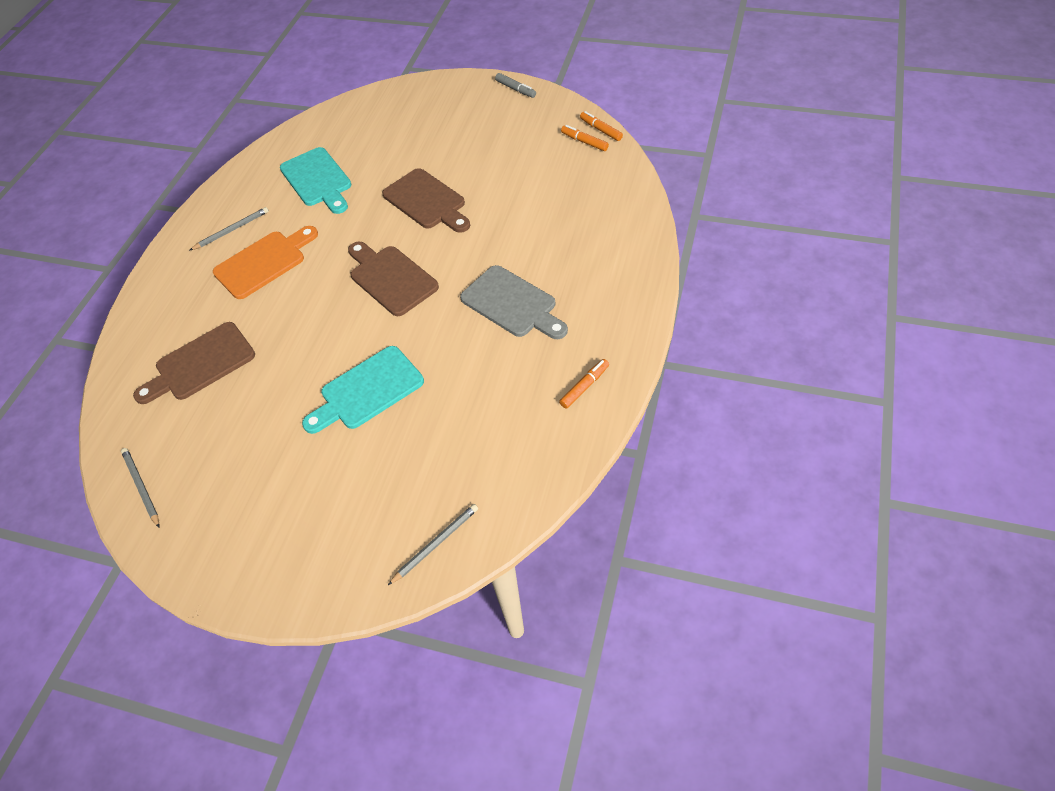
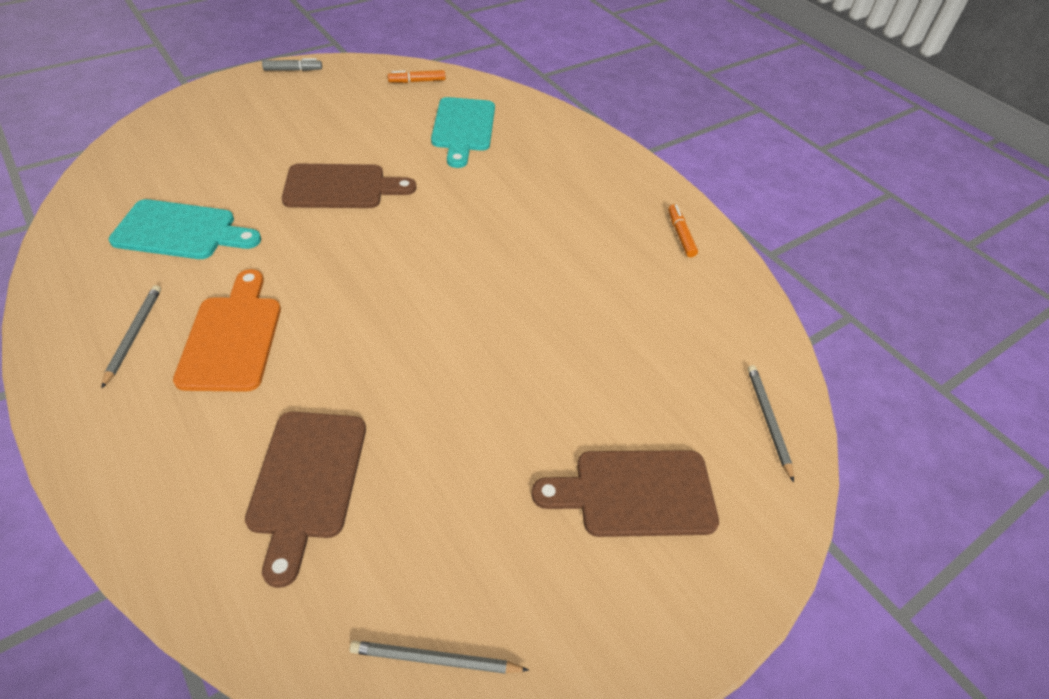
camera: 60 degrees left, 5 degrees down
turquoise cutting board [302,346,424,434] -> turquoise cutting board moved to [431,97,495,168]
brown cutting board [348,242,439,316] -> brown cutting board moved to [531,450,719,537]
grey cutting board [460,265,568,339] -> none
orange marker [580,111,623,141] -> none

